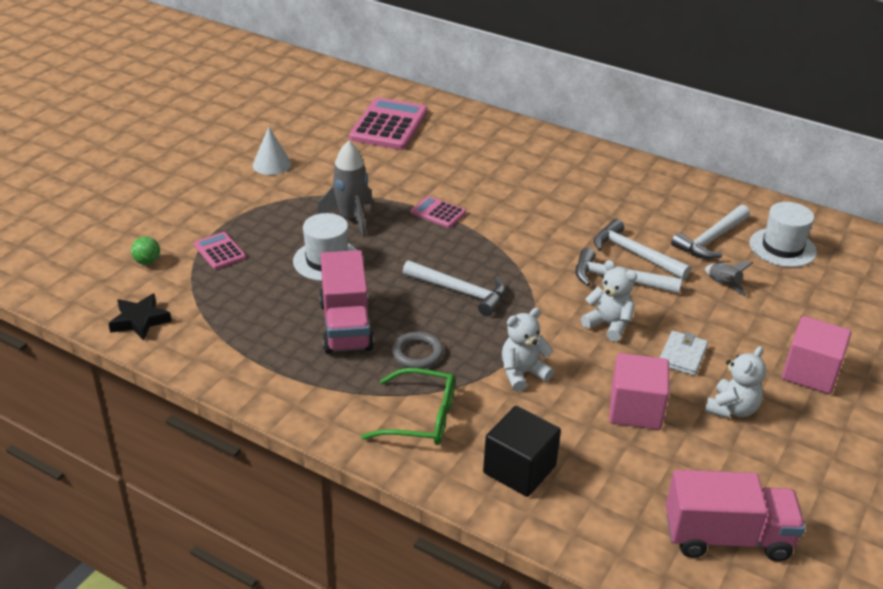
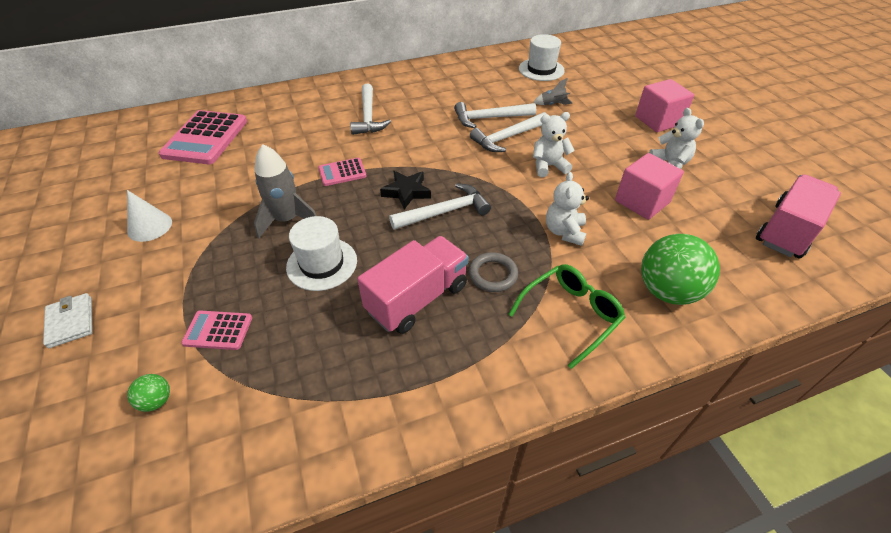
camera: 50 degrees left, 10 degrees up
black star [108,293,172,341] -> black star moved to [380,171,431,209]
pink truck [319,250,374,354] -> pink truck turned 75 degrees counterclockwise [357,236,469,334]
pink calculator [349,98,428,150] -> pink calculator turned 135 degrees counterclockwise [159,110,247,164]
black cube [483,406,561,497] -> green ball [641,234,720,305]
white wallet [660,331,708,376] -> white wallet moved to [43,293,93,348]
white hammer [671,205,750,259] -> white hammer moved to [350,84,391,135]

